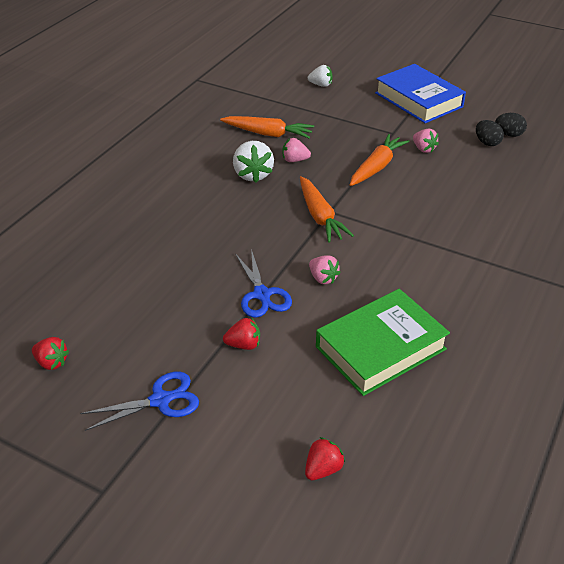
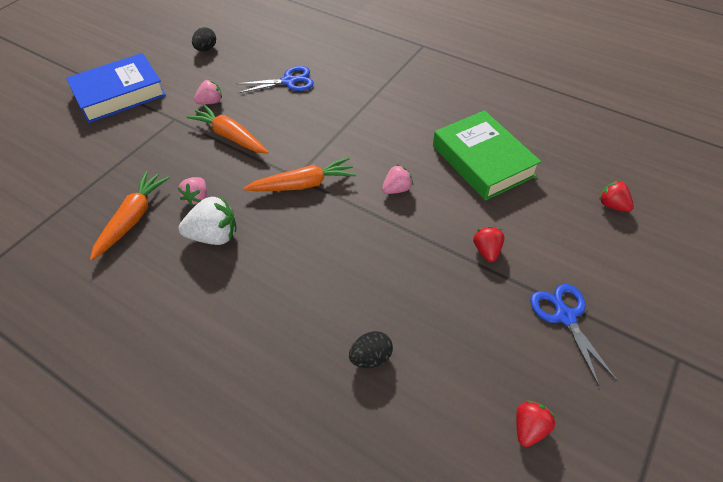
camera: 85 degrees left, 10 degrees up
blue scissors [235,249,292,318] -> blue scissors moved to [236,66,314,93]
white strawberry [308,65,332,87] -> none
black egg [476,120,504,146] -> black egg moved to [349,331,393,368]

